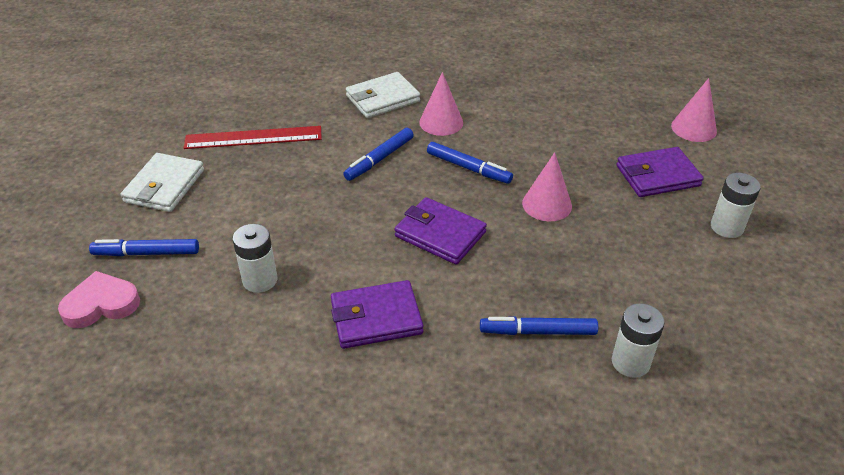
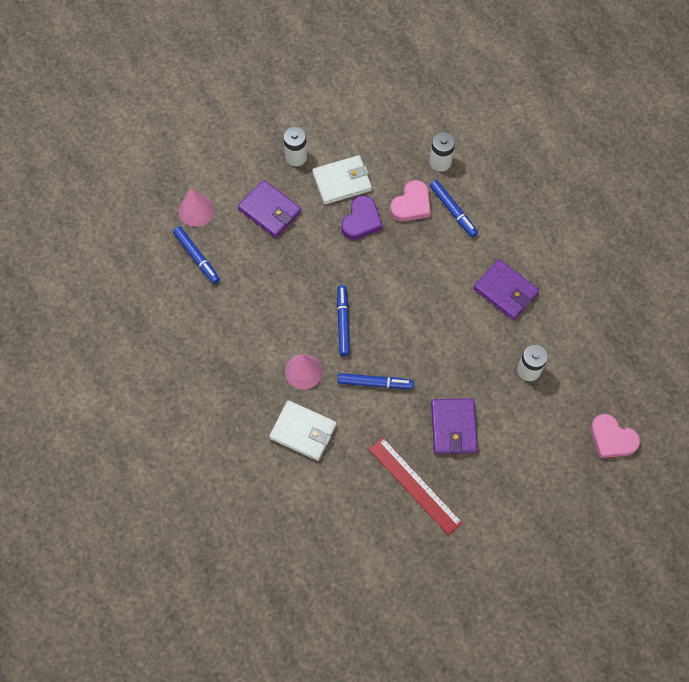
camera: 125 degrees left, 25 degrees up
blue marker [89,239,199,256] -> blue marker moved to [173,226,220,284]
white wallet [121,153,204,212] -> white wallet moved to [312,155,372,205]
purple wallet [395,197,487,265] -> purple wallet moved to [431,398,478,454]
pink cone [522,152,572,221] -> none
none -> purple heart [341,196,383,240]
none -> pink heart [390,180,431,222]

